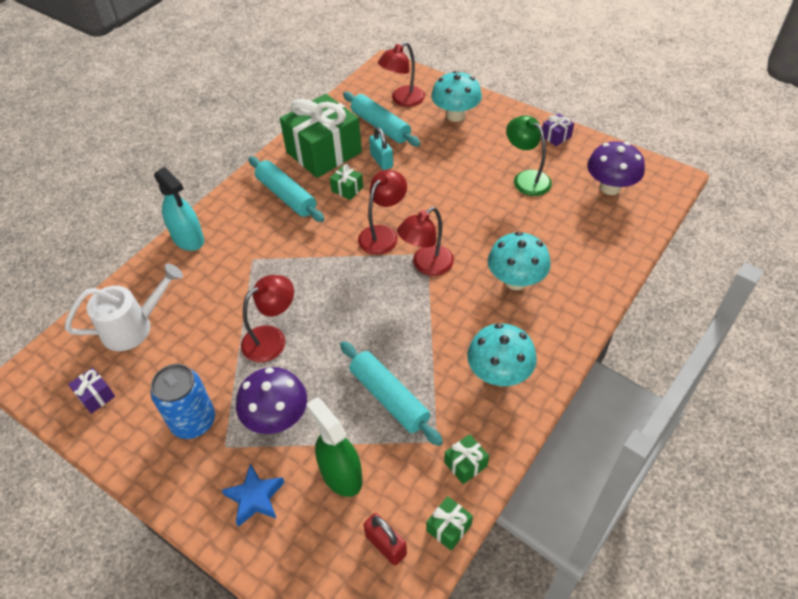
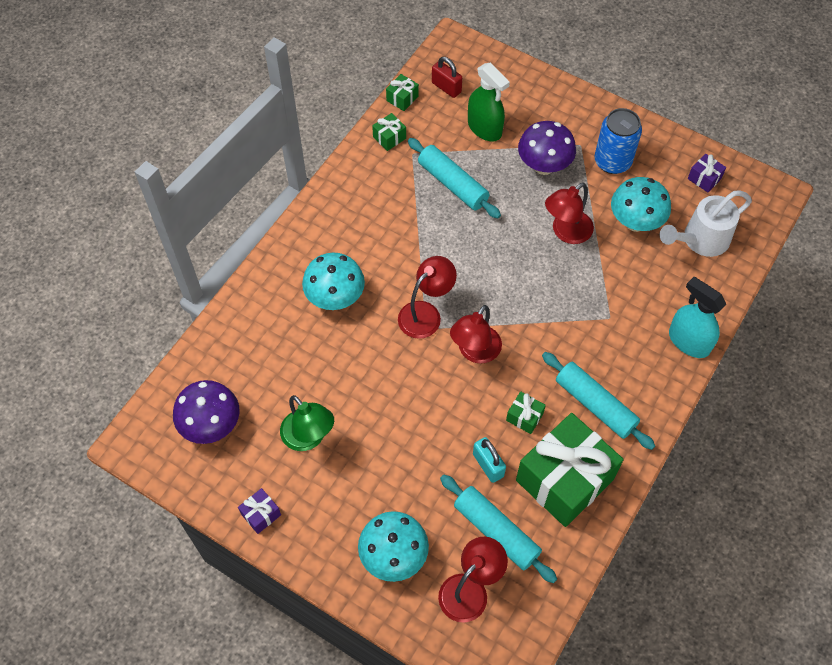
camera: 175 degrees right, 10 degrees up
blue star [222,464,285,527] -> none
turquoise mushroom [467,323,537,386] -> turquoise mushroom moved to [611,177,671,232]

